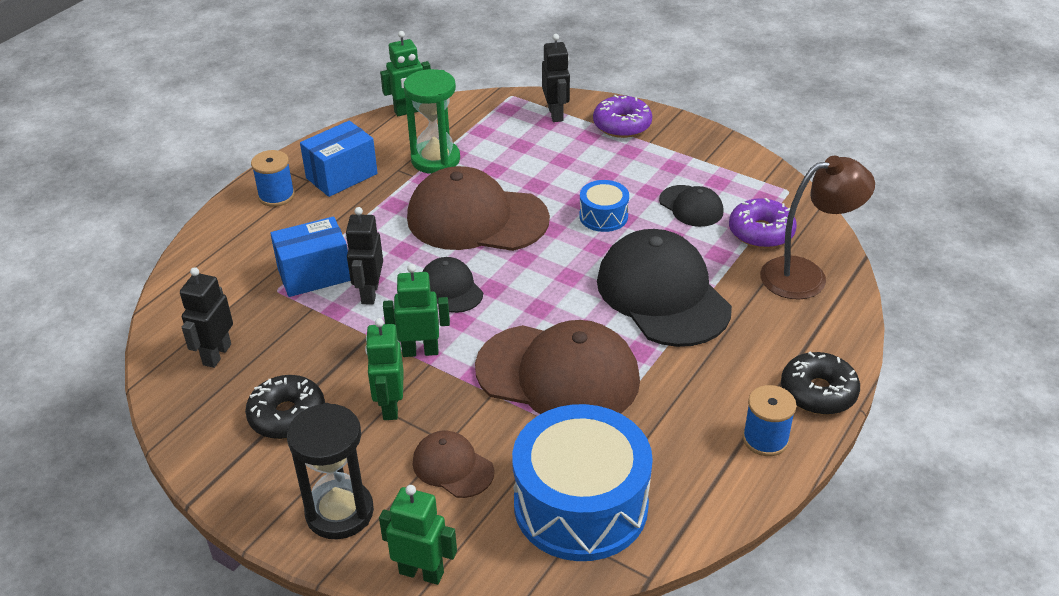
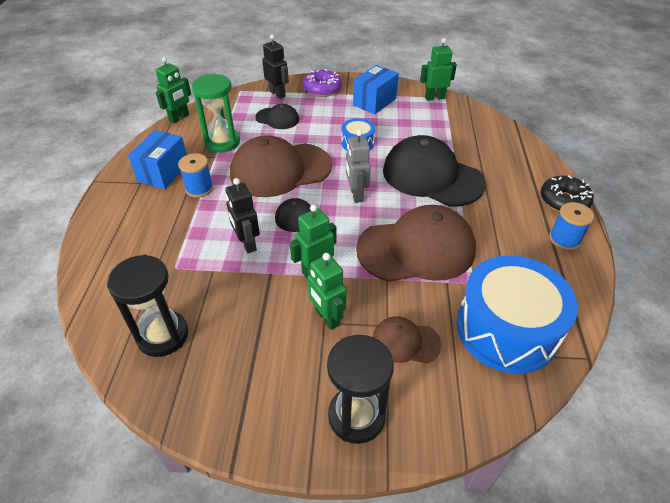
camera: 30 degrees left, 5 degrees up
black robot [180,267,233,368] -> black hourglass [107,255,188,357]
black donut [245,375,325,439] -> none
blue spool [251,150,295,207] -> blue spool moved to [178,153,213,197]
blue box [270,216,351,297] -> blue box moved to [353,65,399,114]
green robot [379,485,457,585] -> green robot moved to [420,38,457,101]
black cap [659,185,724,227] -> black cap moved to [255,104,299,129]
purple donut [729,198,797,248] -> none
brown lamp [760,156,875,300] -> none
none -> grey robot [346,130,371,203]

